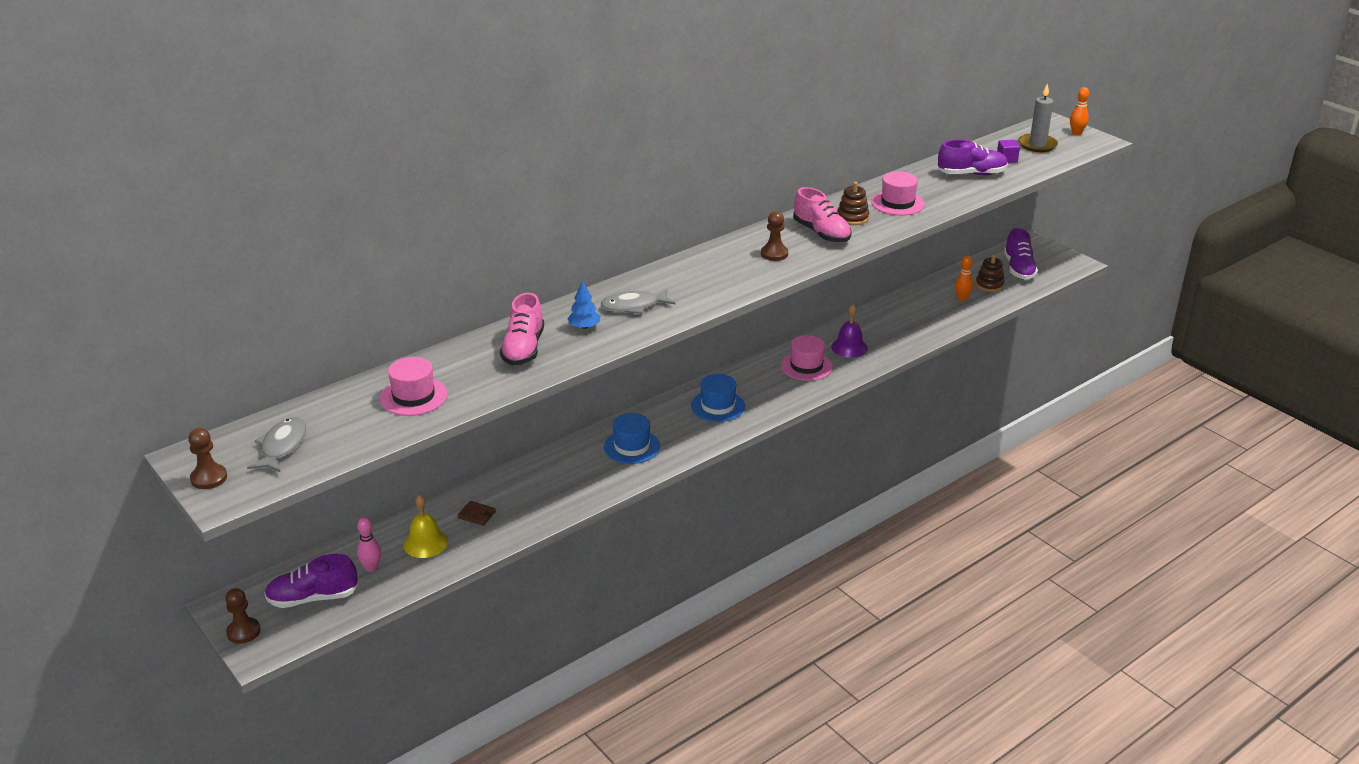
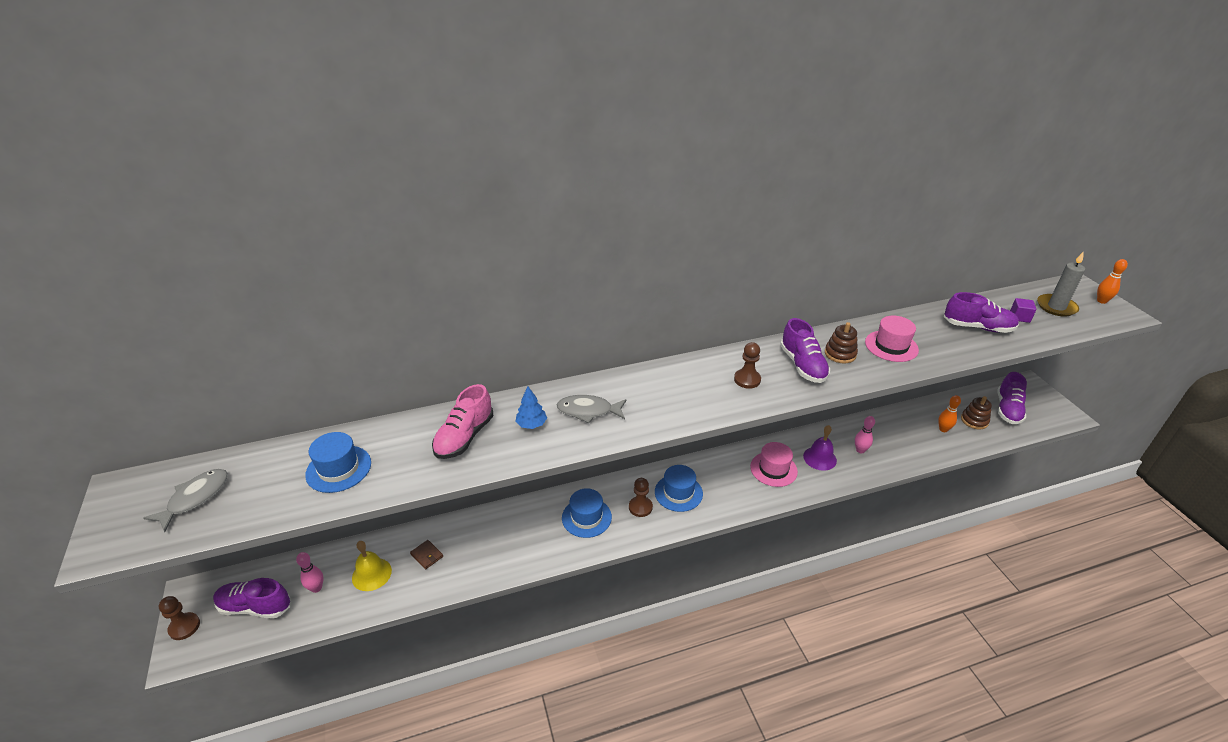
camera: 20 degrees right, 5 degrees up
brown pawn [188,428,227,489] -> brown pawn moved to [629,478,653,517]
pink hat [380,357,447,416] -> blue hat [305,432,371,493]
pink shoe [793,187,852,243] -> purple shoe [780,318,830,383]
none -> pink bowling pin [855,416,875,454]

